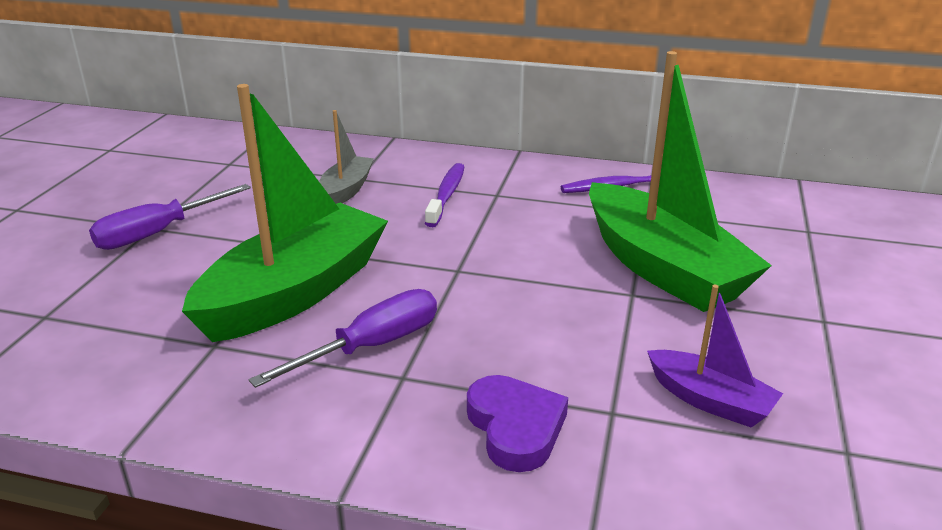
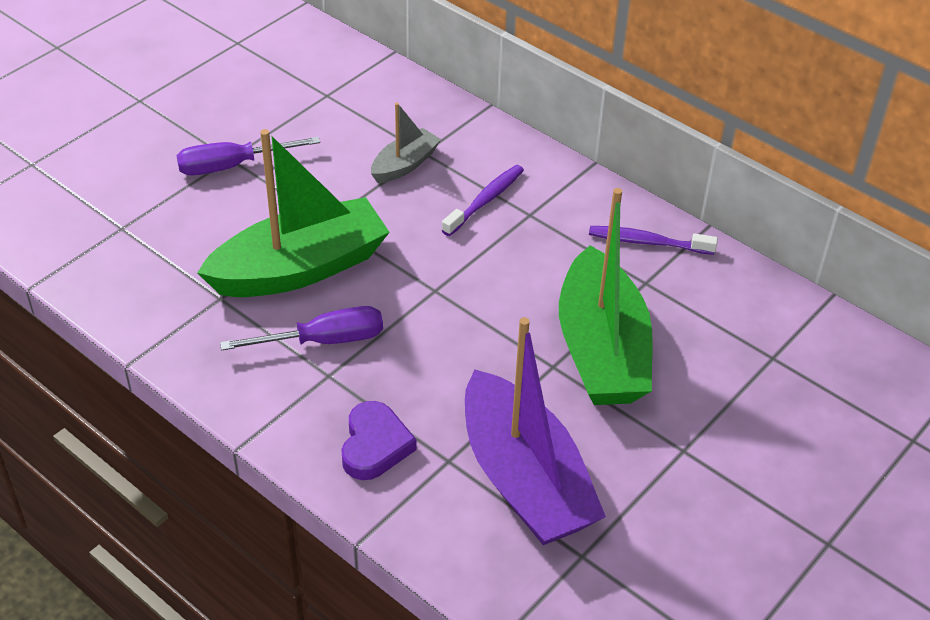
camera: 25 degrees right, 15 degrees up
purple boat [647,285,783,428] -> purple boat [465,317,606,545], size x2.04

